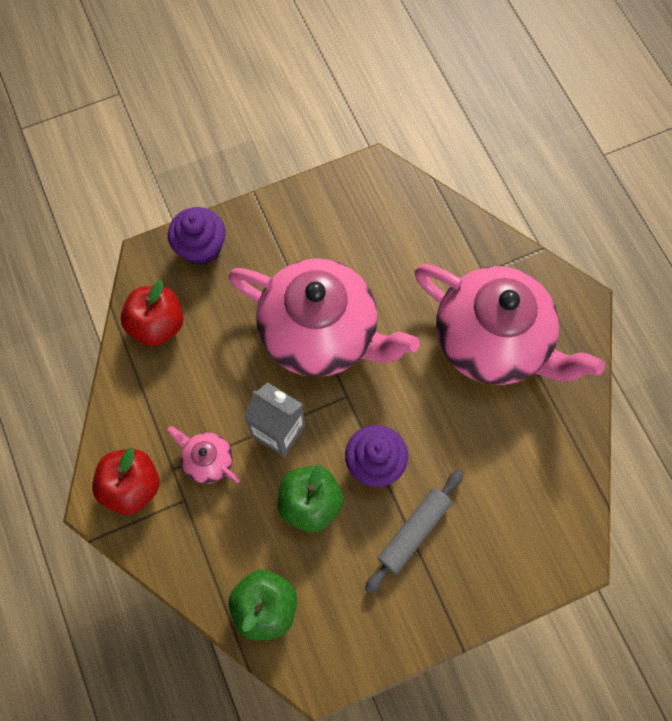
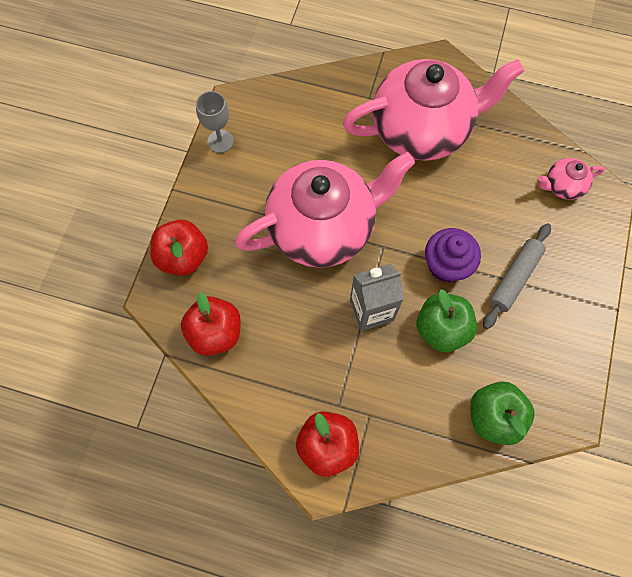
camera: 50 degrees left, 0 degrees up
pink teapot [167,426,240,484] -> pink teapot moved to [539,158,605,200]
purple cupcake [168,207,226,266] -> red apple [150,219,208,276]
grey rolling pin [365,470,463,594] -> grey rolling pin turned 45 degrees clockwise [483,223,551,329]
none -> grey goblet [196,91,234,153]

